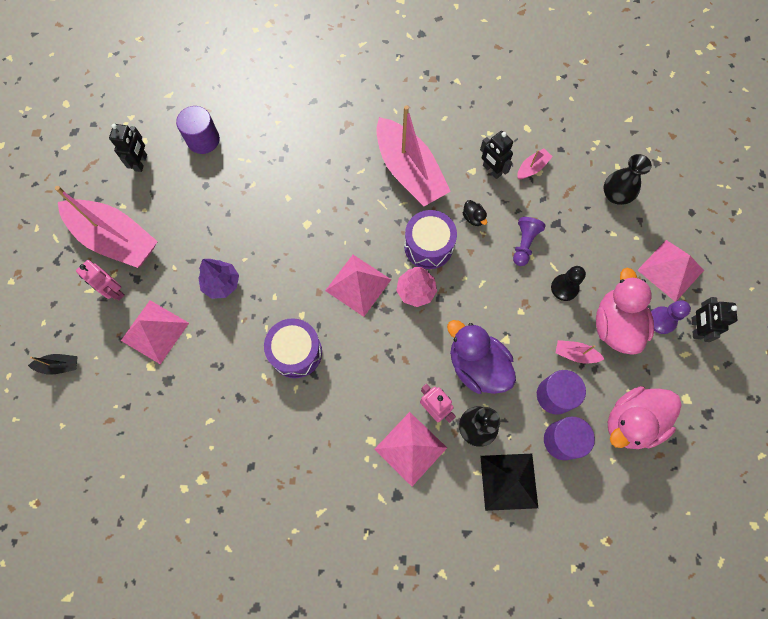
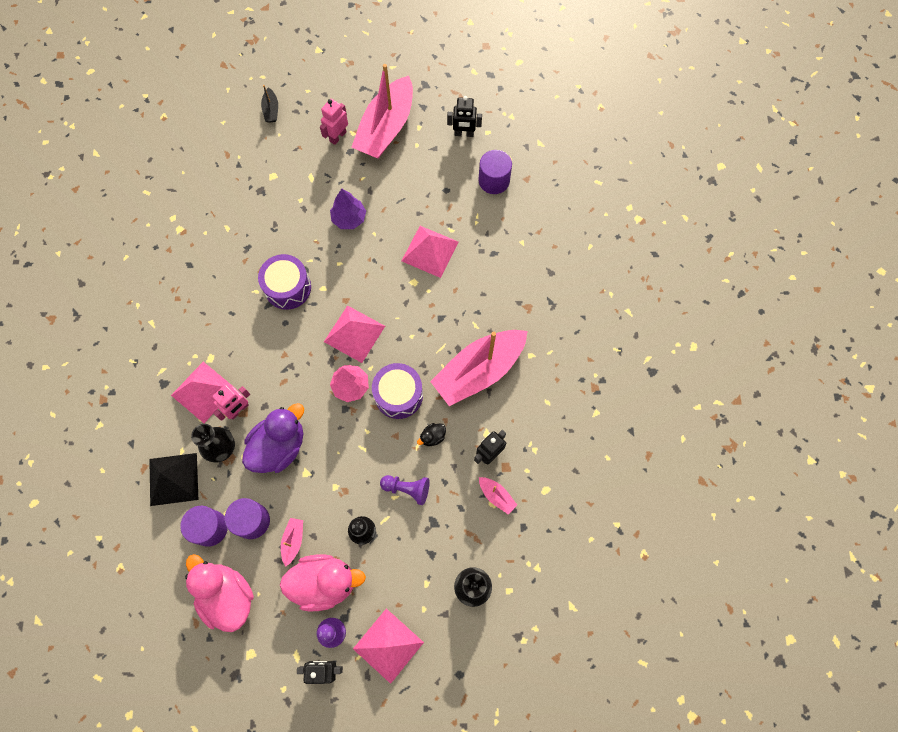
camera: 85 degrees right, 0 degrees up
pink pyramid [121,300,189,364] -> pink pyramid moved to [402,226,459,278]

